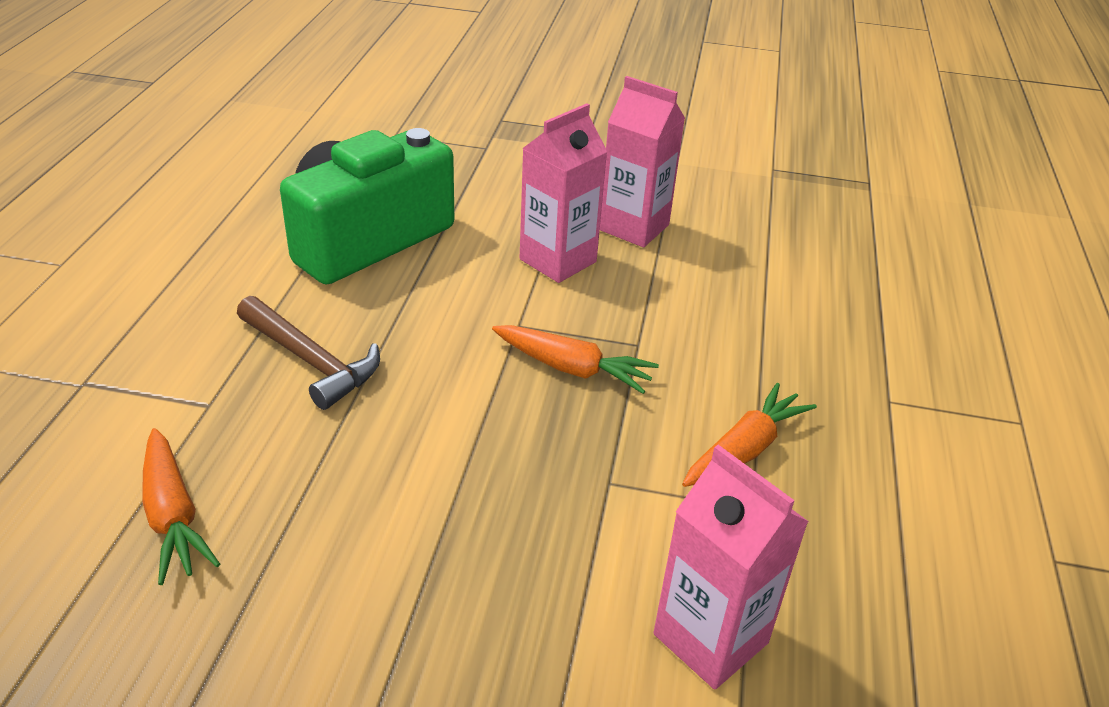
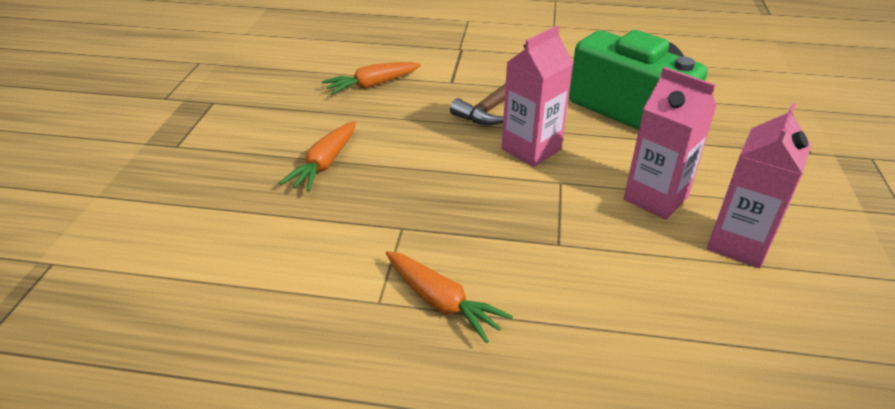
camera: 90 degrees right, 0 degrees up
orange carrot [492,325,659,394] -> orange carrot moved to [279,121,356,192]
pink carton [653,445,809,690] -> pink carton moved to [501,25,573,167]

